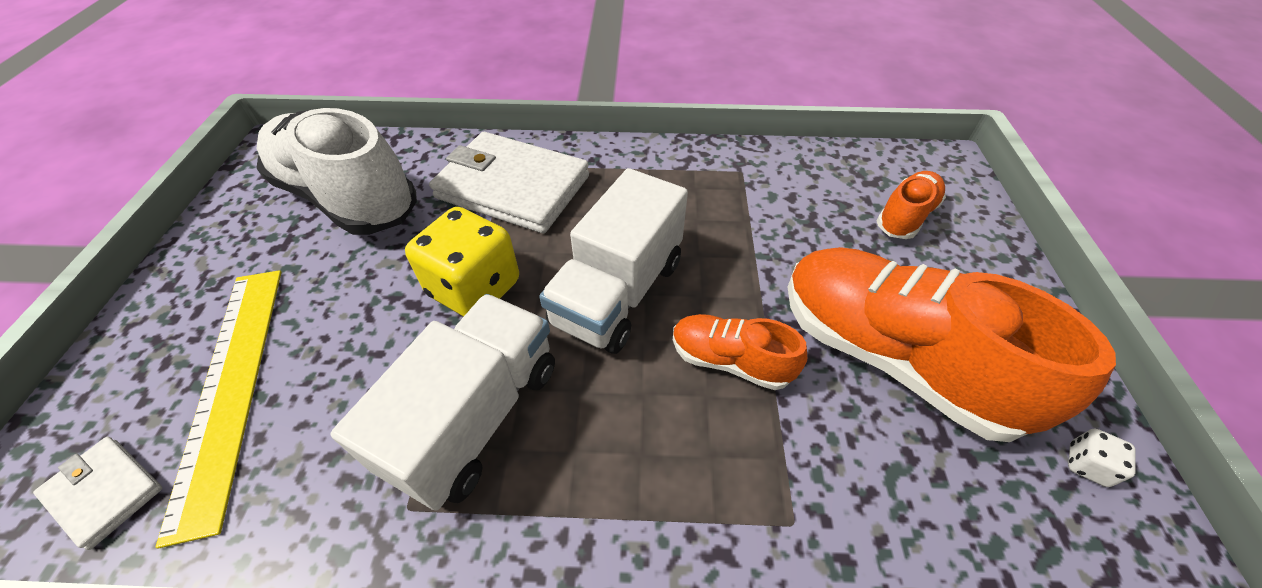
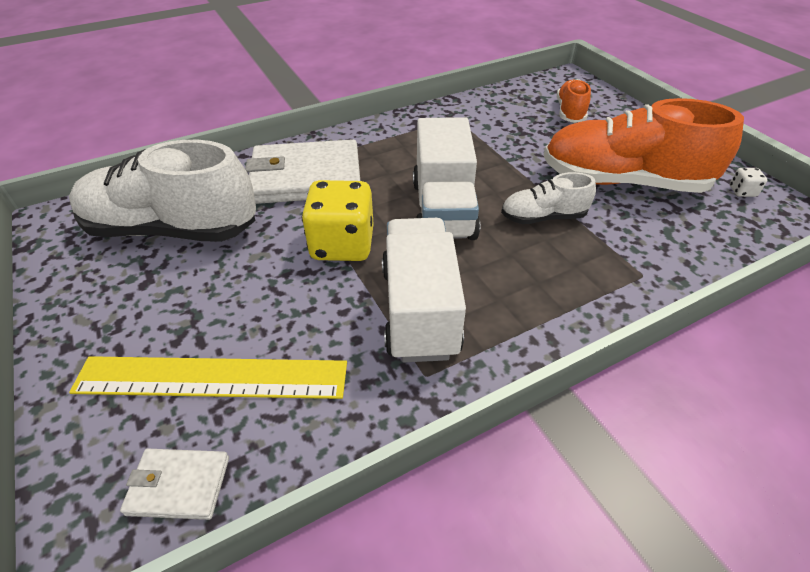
camera: 30 degrees left, 5 degrees down
yellow ruler [155,270,282,549] -> yellow ruler turned 45 degrees counterclockwise [69,356,347,399]
orange shoe [673,314,807,390] -> white shoe [501,172,596,224]

